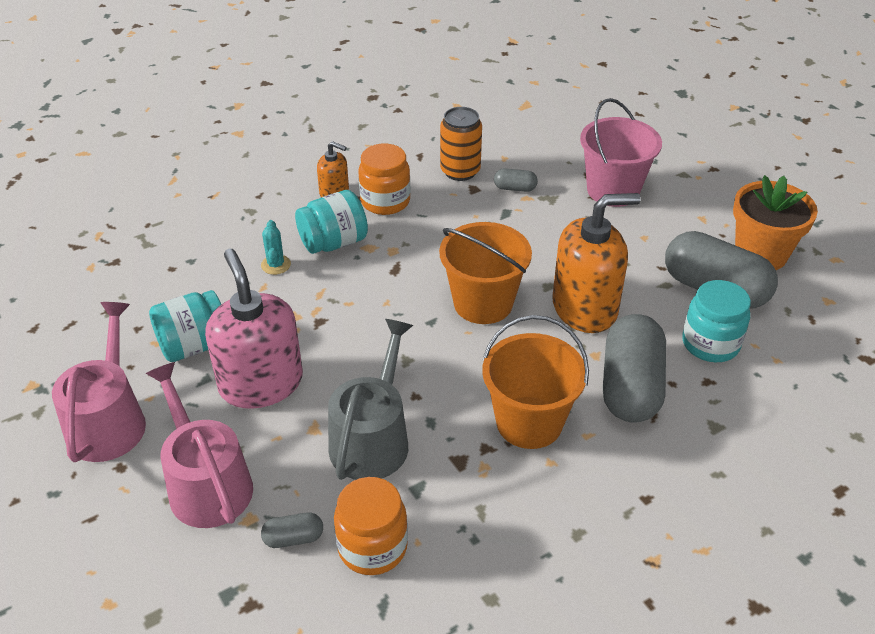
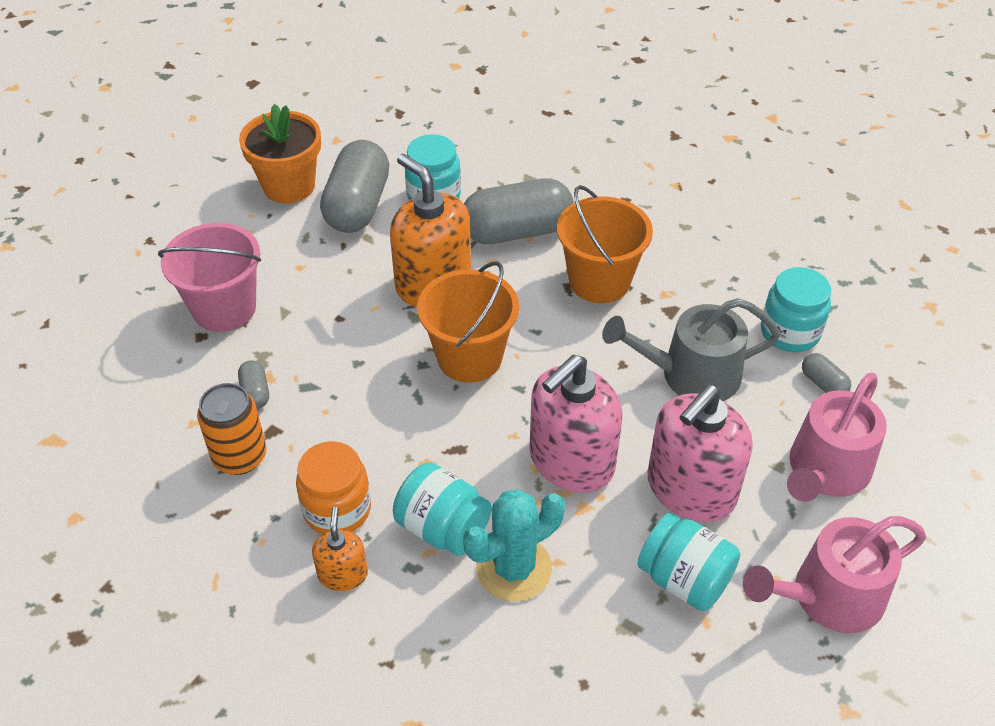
camera: 115 degrees left, 5 degrees up
turquoise cactus [261,220,291,275] -> turquoise cactus [463,489,565,602], size x1.92
orange jar [334,477,408,575] -> turquoise jar [761,267,831,352]
none -> pink soap dispenser [529,355,622,493]

